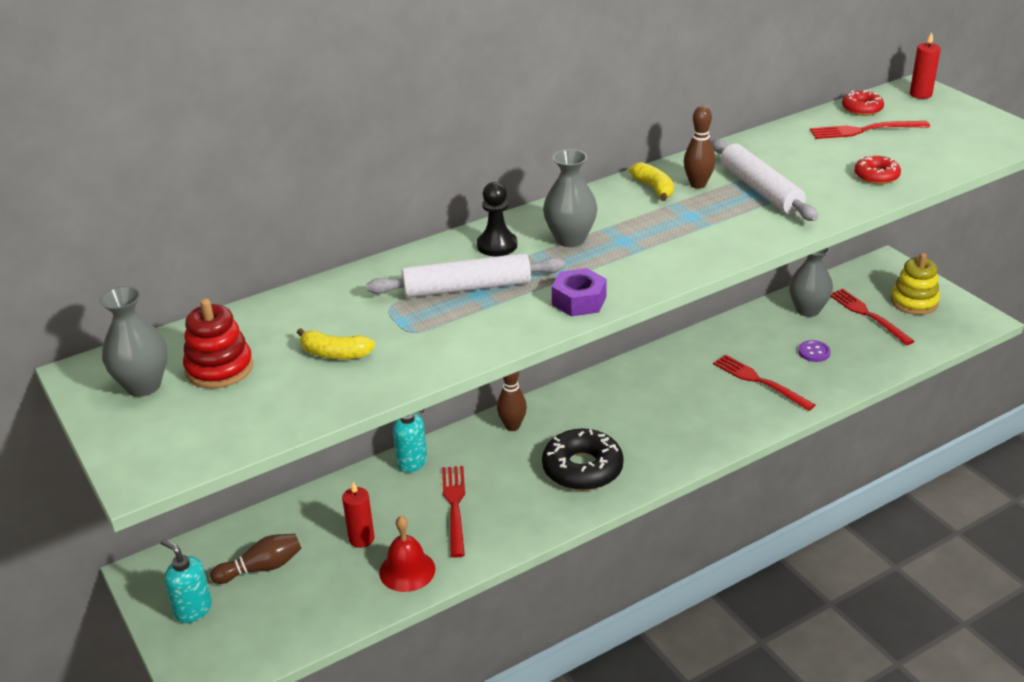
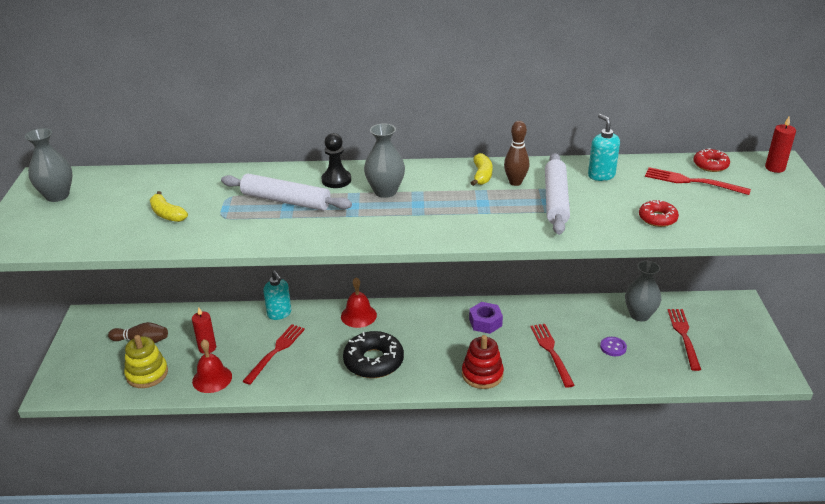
camera: 30 degrees right, 0 degrees up
turquoise soap dispenser [160,539,212,623] -> turquoise soap dispenser moved to [588,114,620,181]
red stacking toy [183,299,253,389] -> red stacking toy moved to [462,335,504,389]
brown bowling pin [497,371,527,431] -> red bell [341,277,377,328]
purple nut [552,268,607,317] -> purple nut moved to [469,302,503,334]
yellow stacking toy [891,253,940,315] -> yellow stacking toy moved to [124,335,168,388]

